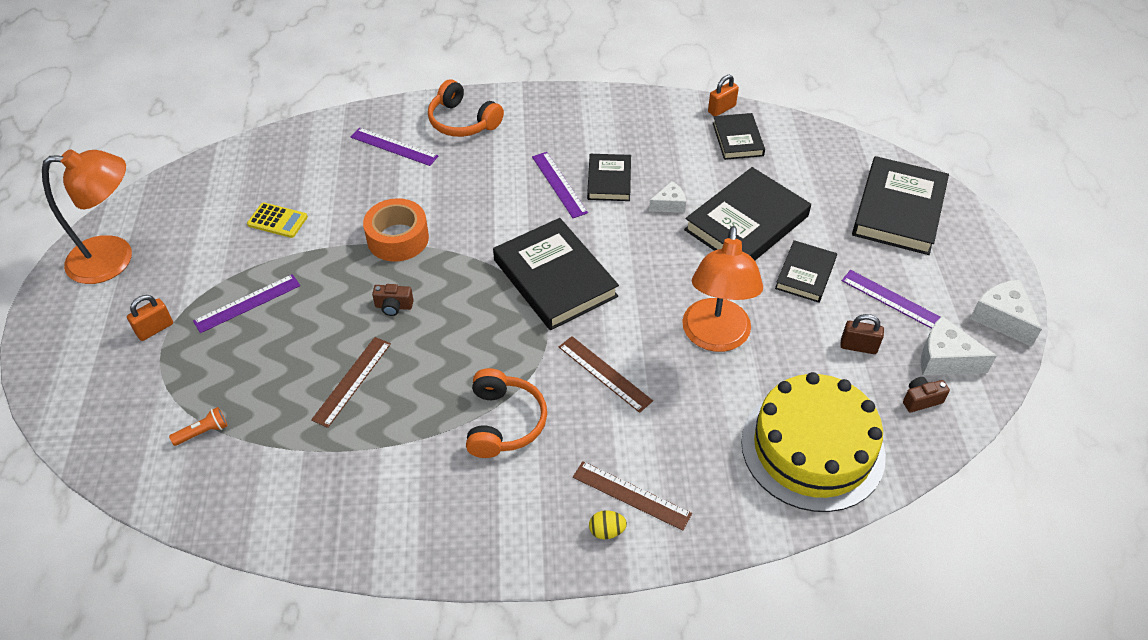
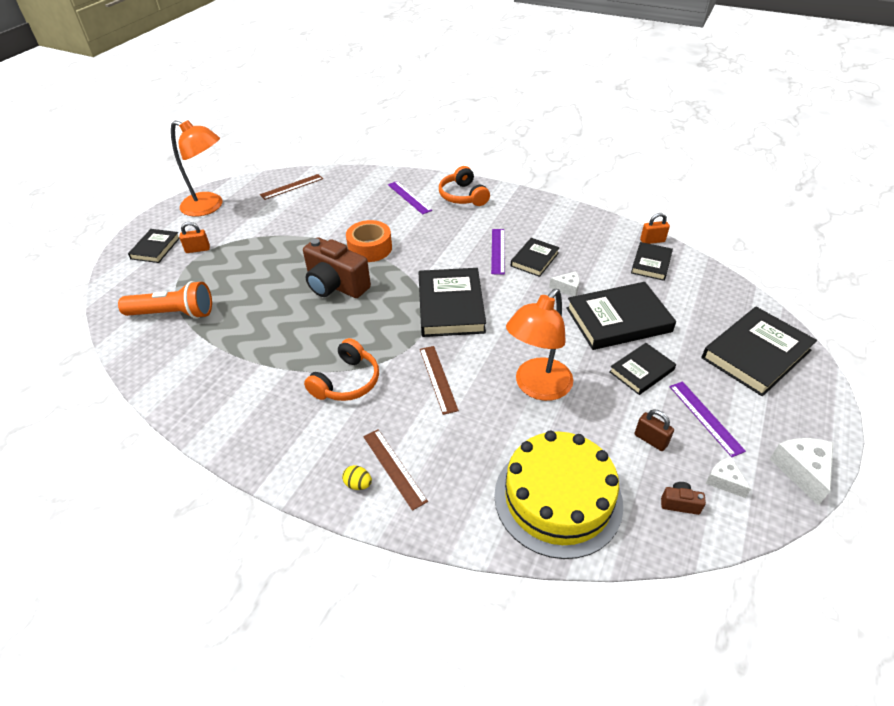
camera: 30 degrees right, 5 degrees down
orange flashlight [169,407,227,446] -> orange flashlight [118,281,212,319], size x2.31
purple ruler [193,274,300,333] -> none
yellow calculator [247,203,308,238] -> none
brown ruler [311,337,391,428] -> brown ruler moved to [260,174,323,200]
brown camera [372,284,414,316] -> brown camera [303,237,371,298], size x2.42
white cheese [921,316,997,376] -> white cheese [706,457,751,498], size x0.62
none -> black book [128,229,180,263]

